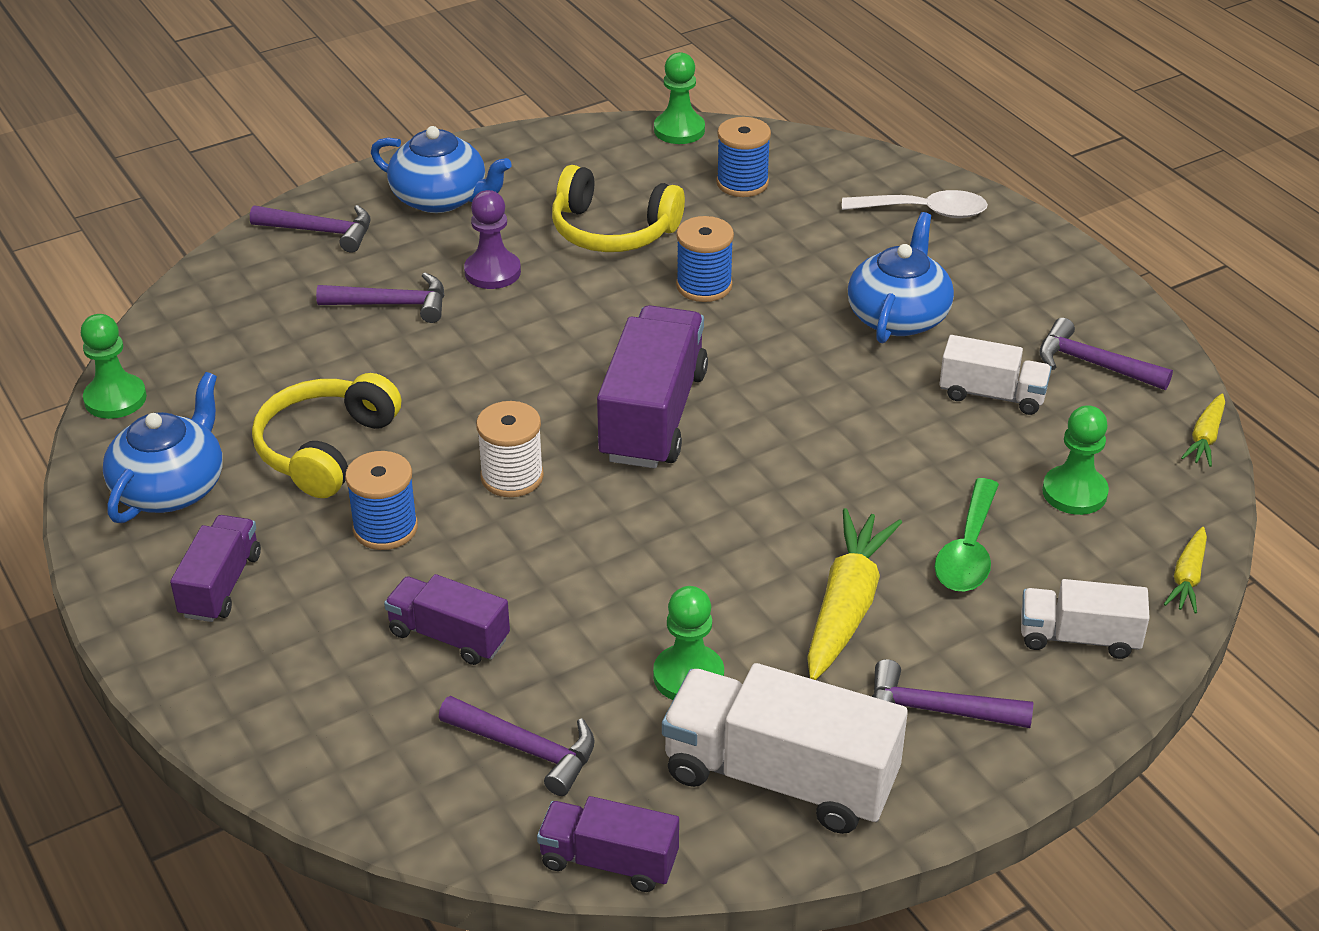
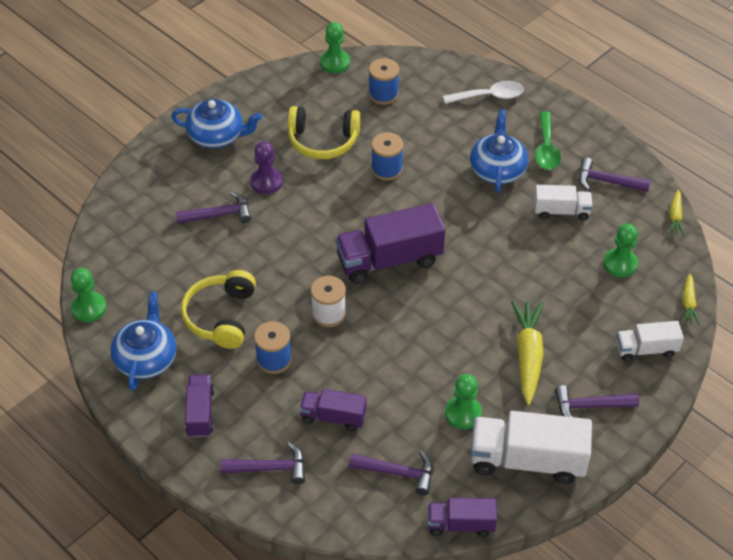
camera: 15 degrees left, 10 degrees up
purple hammer [250,205,371,253] -> purple hammer moved to [221,442,305,484]
purple truck [597,305,708,469] -> purple truck turned 105 degrees counterclockwise [335,203,445,284]
green spoon [935,478,999,592] -> green spoon moved to [535,111,561,170]

